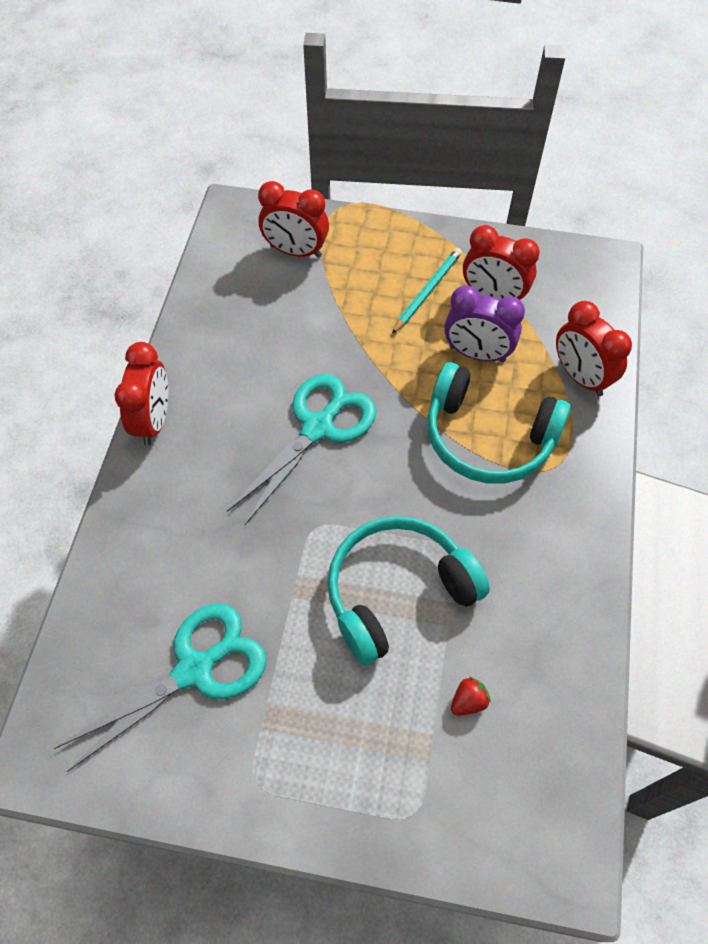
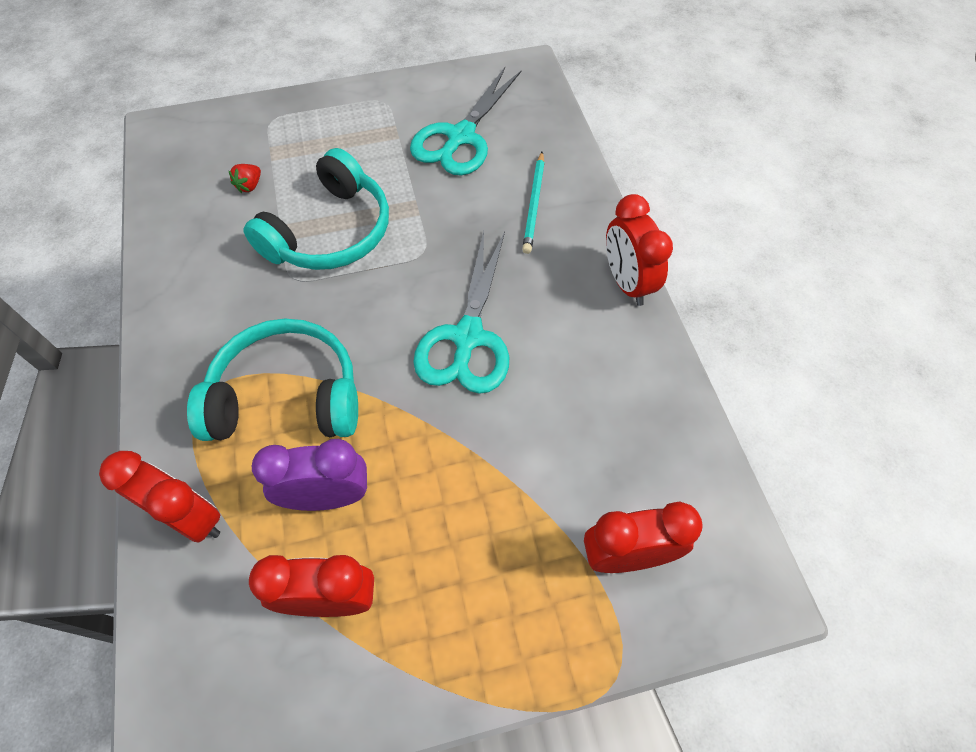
camera: 155 degrees right, 0 degrees up
turquoise pencil [392,248,462,334] -> turquoise pencil moved to [522,152,545,254]

